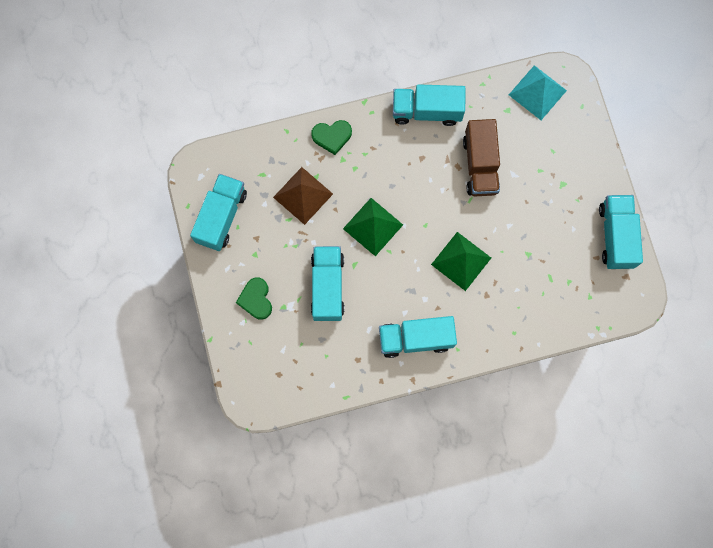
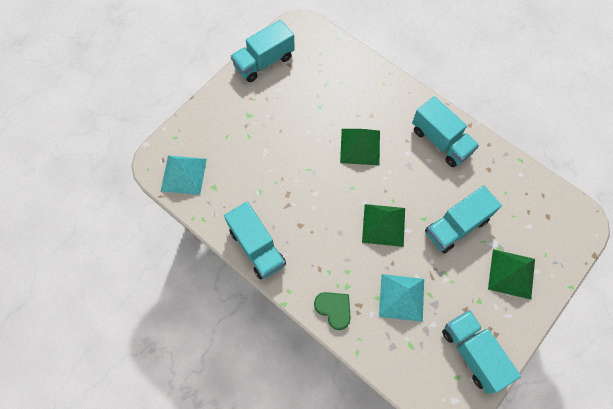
camera: 125 degrees left, 10 degrees down
turquoise truck [190,174,247,251] -> turquoise truck turned 75 degrees clockwise [442,310,521,394]
green heart [236,277,272,319] -> green pyramid [488,249,535,299]
brown pyramid [273,167,333,225] -> turquoise pyramid [379,274,424,322]
brown truck [463,119,500,196] -> none

